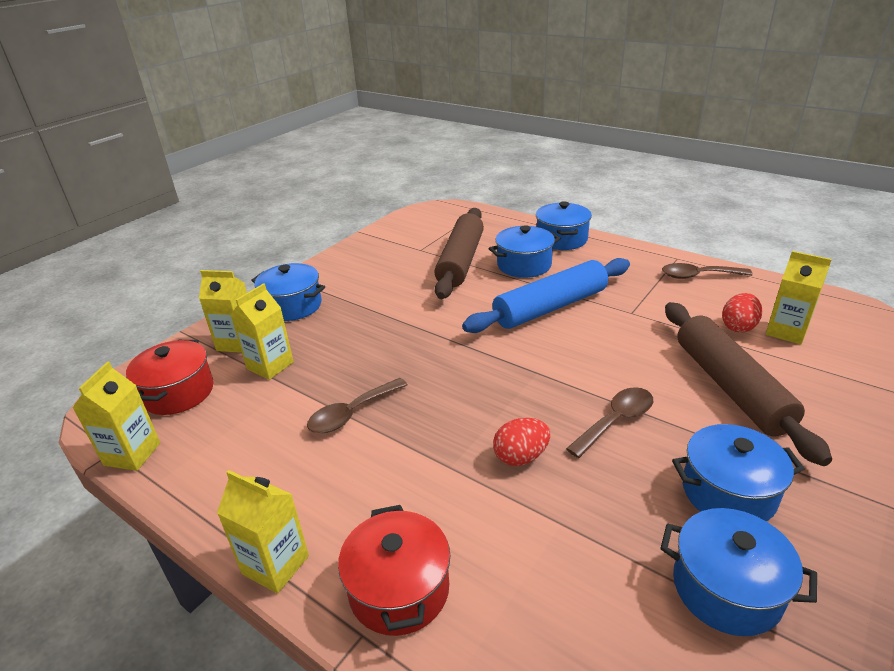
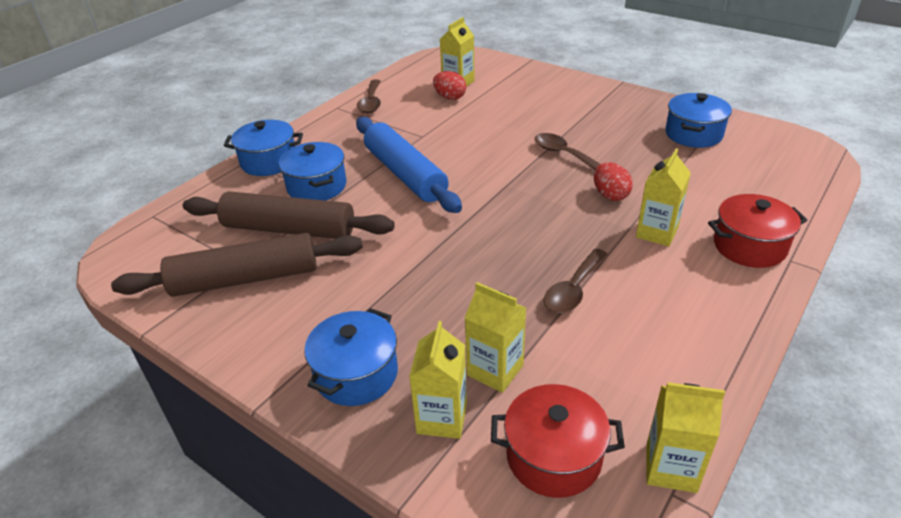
camera: 90 degrees left, 5 degrees up
yellow carton [217,470,309,594] -> yellow carton moved to [636,148,691,246]
brown spoon [307,378,408,433] -> brown spoon turned 75 degrees clockwise [544,249,607,313]
brown rolling pin [665,302,832,466] -> brown rolling pin moved to [111,233,363,297]
blue pot [672,424,804,521] -> none

